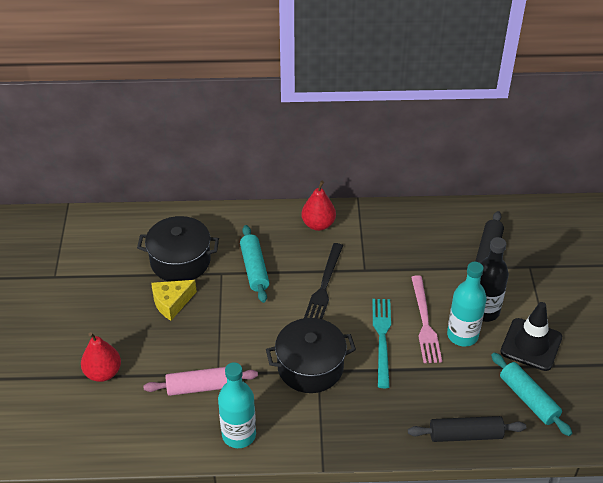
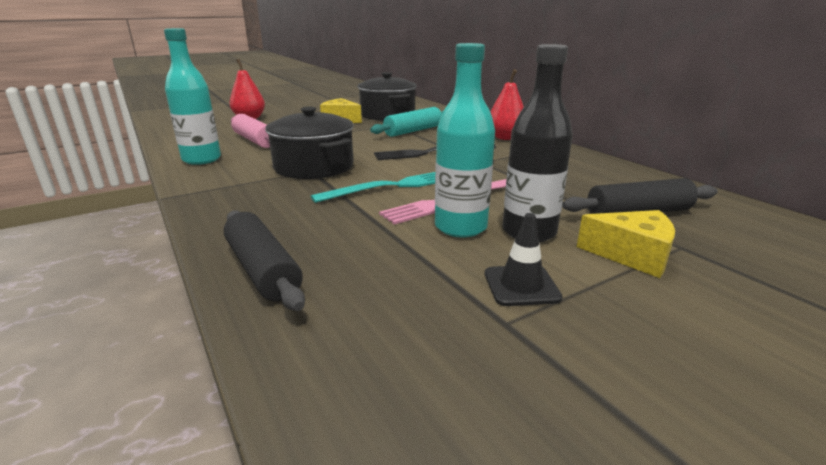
camera: 60 degrees right, 20 degrees down
turquoise rolling pin [491,352,572,436] -> none
black traffic cone [501,302,562,371] -> black traffic cone [485,213,563,306], size x0.60
none -> yellow cheese [577,210,675,278]

